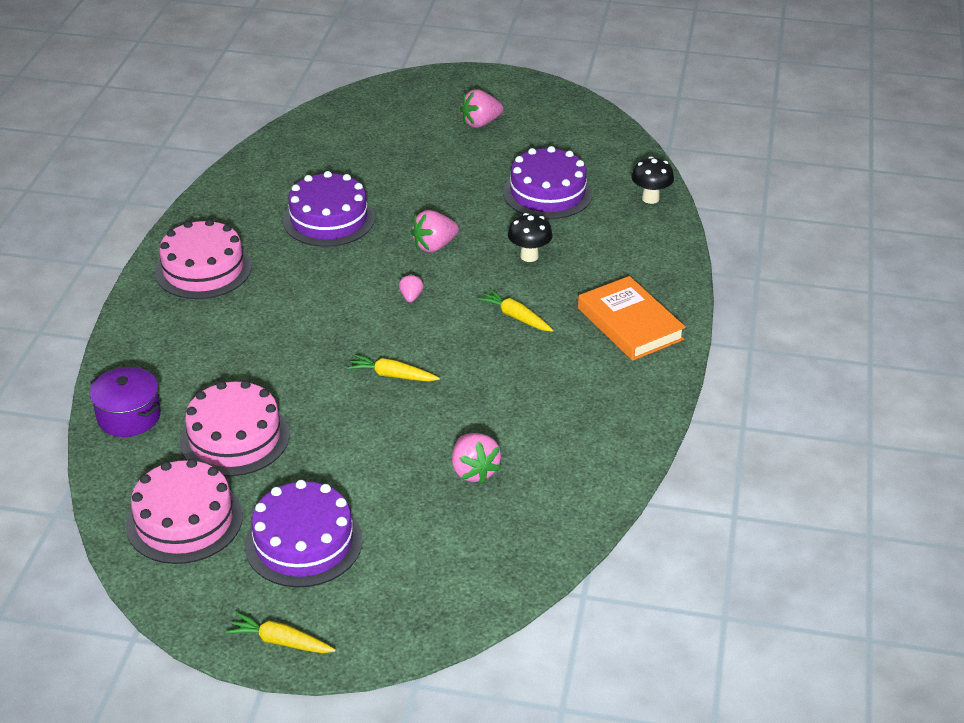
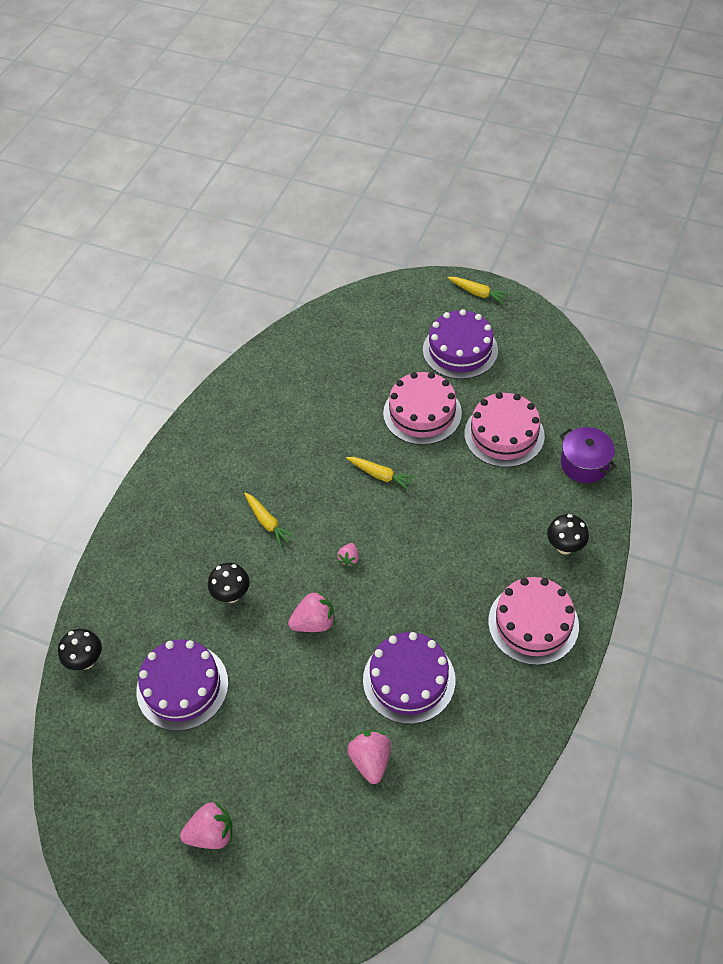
camera: 165 degrees left, 15 degrees up
pink cake [126,459,243,564] -> pink cake moved to [383,372,462,445]
pink strawberry [452,433,501,484] -> pink strawberry moved to [347,731,391,784]
orange book [578,276,686,361] -> none
none -> black mushroom [547,514,589,554]

